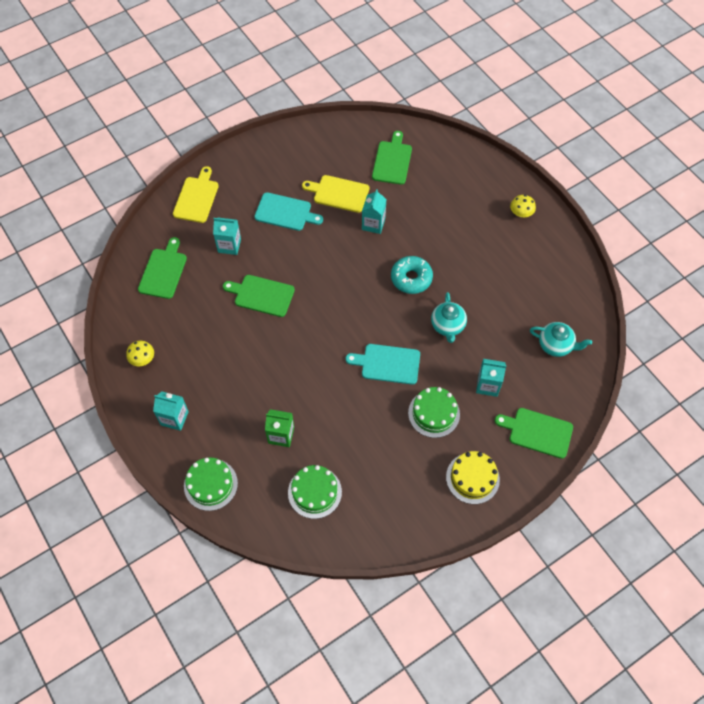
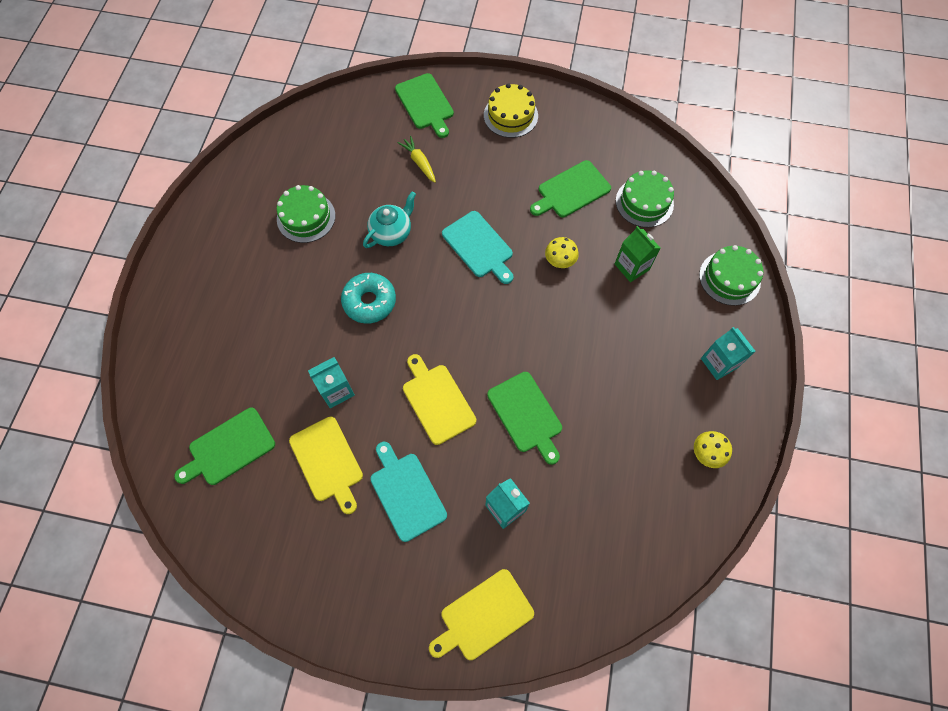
camera: 135 degrees left, 5 degrees up
green cutting board [138,237,187,299] -> green cutting board moved to [530,160,611,217]
green cake [408,387,460,438] -> green cake moved to [277,185,335,243]
turquoise carton [476,359,507,397] -> yellow carrot [398,136,436,183]
yellow mushroom [510,195,536,217] -> yellow mushroom moved to [545,237,579,268]
turquoise teapot [530,322,592,357] -> none
none -> yellow cutting board [403,354,476,445]

